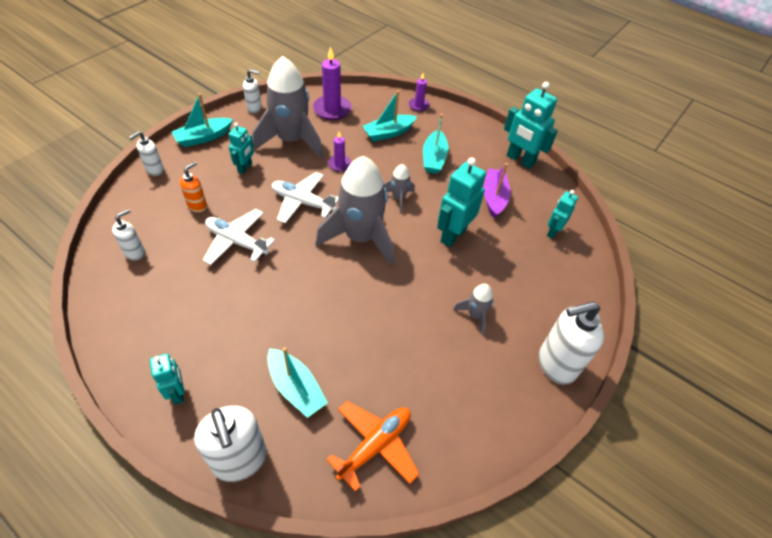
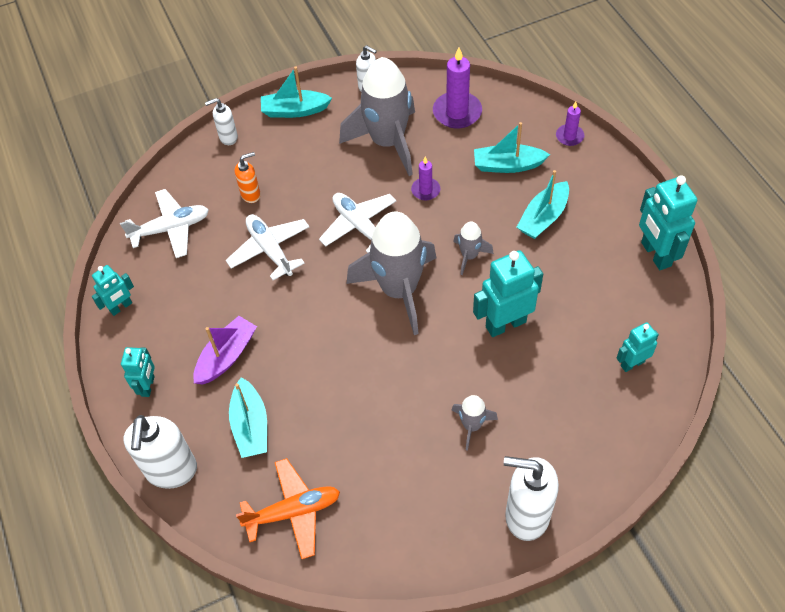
camera: 35 degrees right, 5 degrees up
white soap dispenser [112,209,145,261] -> white plane [120,189,209,258]
turquoise robot [228,123,254,174] -> turquoise robot moved to [92,265,134,316]
purple boat [484,163,511,218] -> purple boat moved to [193,316,257,385]

